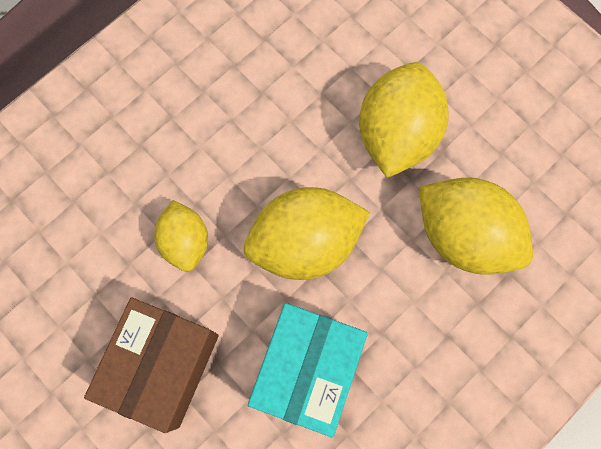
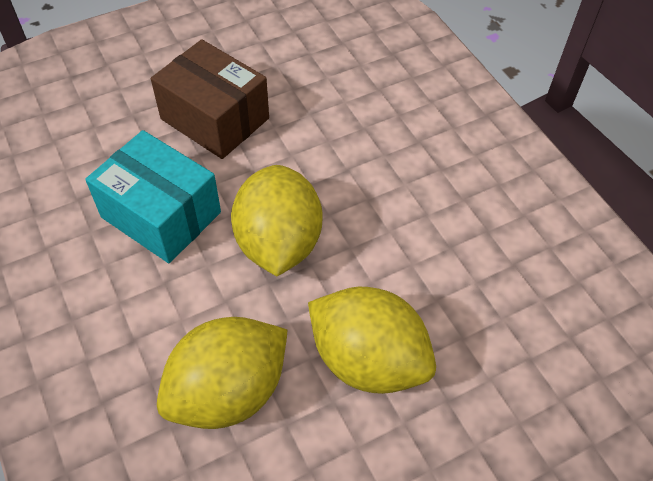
camera: 105 degrees right, 20 degrees down
yellow lemon [154,200,208,272] -> none

